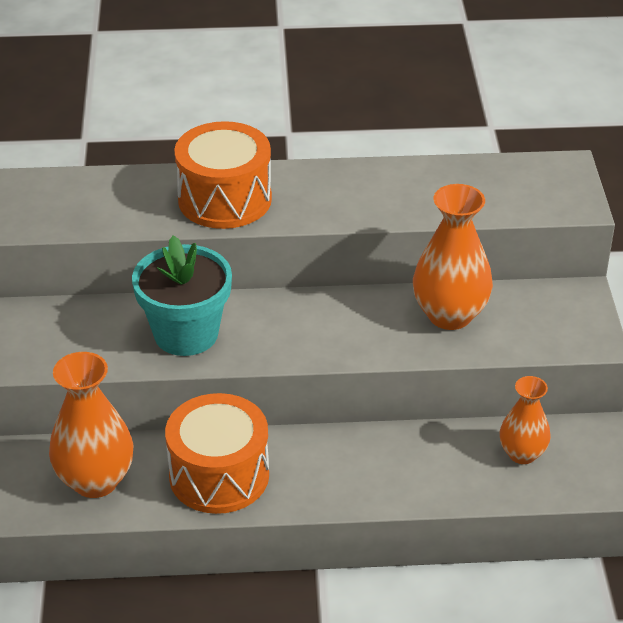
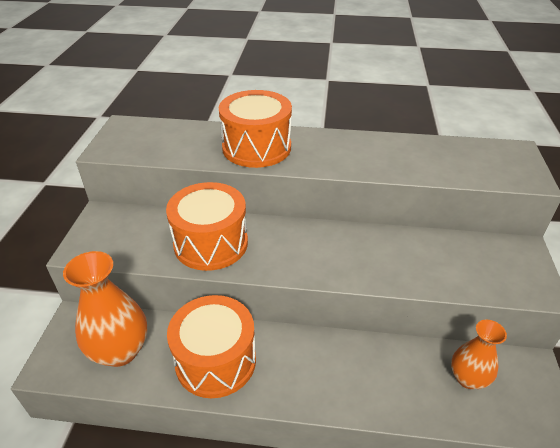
camera: 10 degrees right, 0 degrees up
turquoise flower pot [132,235,232,356] -> orange drum [166,182,248,271]
orange vase [413,184,493,330] -> none

